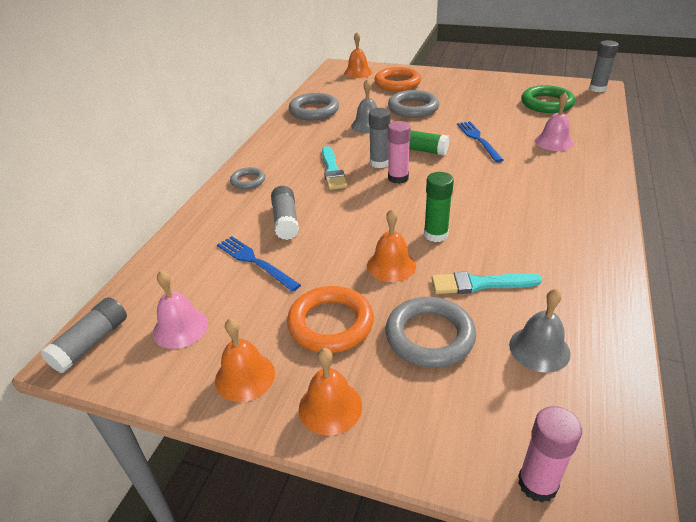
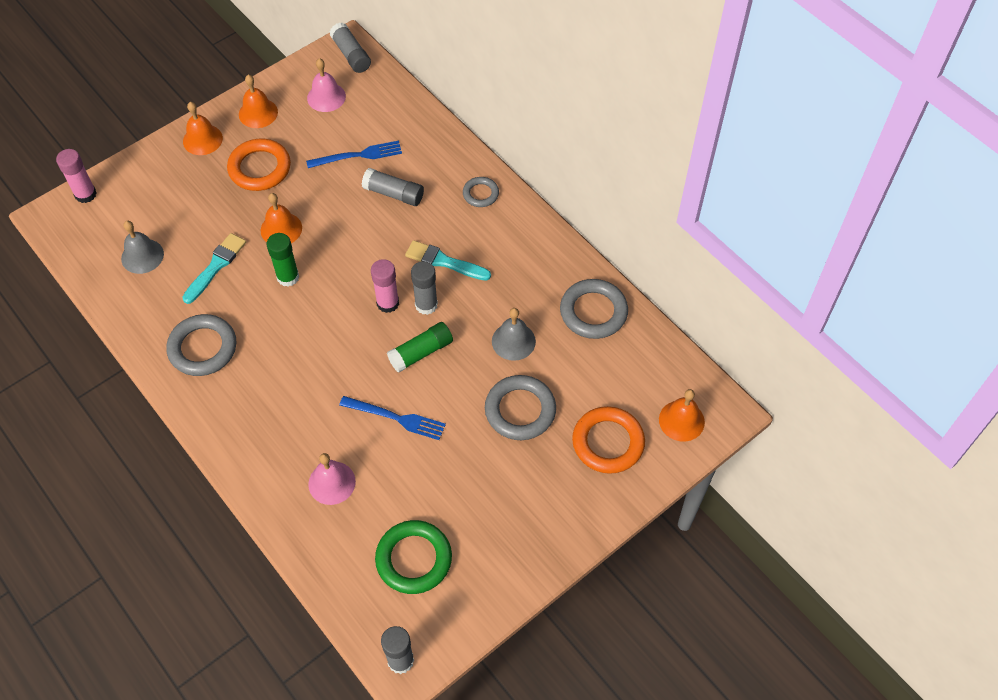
camera: 120 degrees right, 20 degrees up
grey ring [385,297,476,368] -> grey ring moved to [166,314,236,376]

